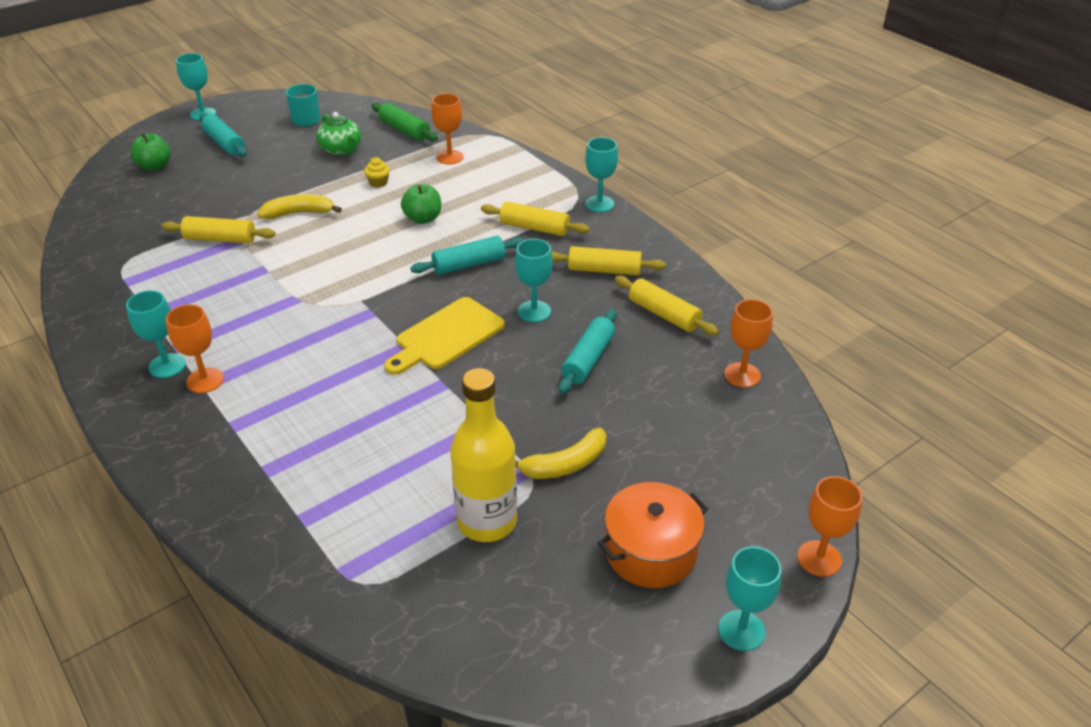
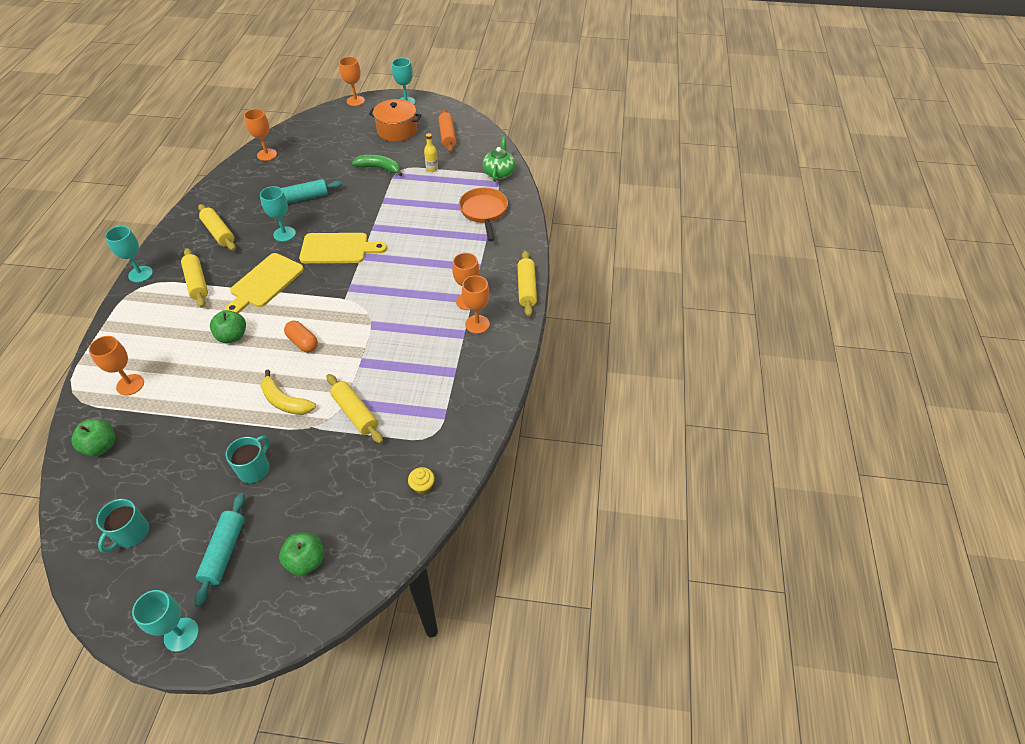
camera: 135 degrees left, 10 degrees up
turquoise goblet [126,290,186,378] -> orange goblet [462,275,490,334]
green teapot [316,112,361,156] -> green teapot moved to [482,137,516,182]
yellow cupcake [364,157,390,188] -> yellow cupcake moved to [408,467,435,495]
green rolling pin [371,103,438,141] -> green apple [72,419,115,456]
turquoise rolling pin [410,236,524,275] -> yellow cutting board [225,253,304,314]
yellow bottle [450,368,517,542] -> yellow bottle [424,133,438,172], size x0.42
yellow banana [515,428,606,479] -> green banana [352,155,403,176]
yellow rolling pin [615,276,719,336] -> yellow rolling pin moved to [517,251,537,317]
none -> turquoise mug [225,436,270,483]
none -> orange capsule [284,321,318,352]
none -> orange rolling pin [438,109,457,153]
none -> orange pan [459,187,508,241]

